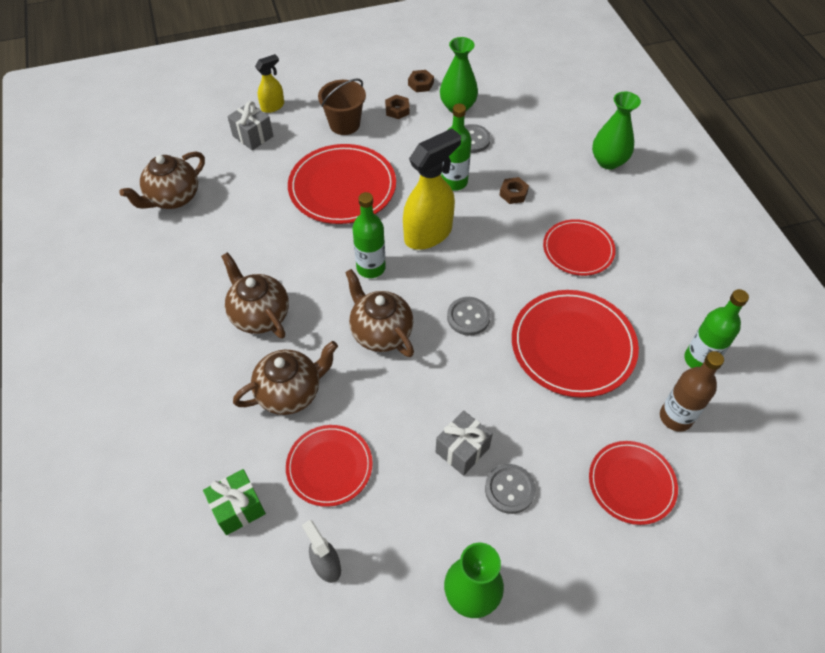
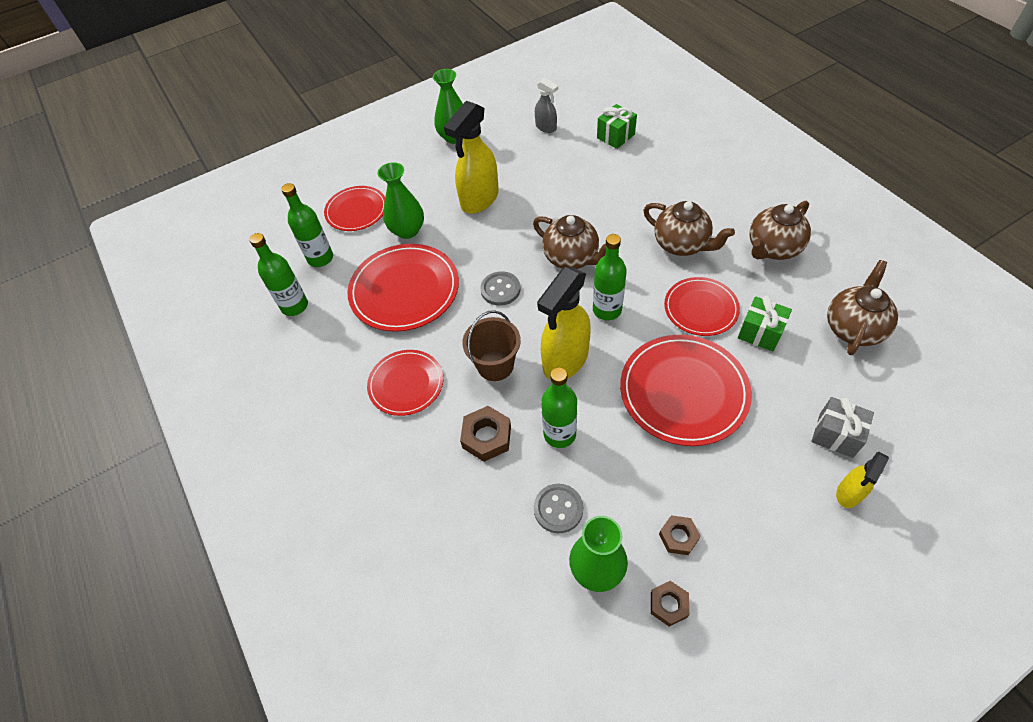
camera: 170 degrees right, 0 degrees up
brown teapot [233,341,338,415] -> brown teapot moved to [749,201,811,260]
red plate [286,425,373,507] -> red plate moved to [664,277,740,336]
brown bucket [318,79,366,135] -> brown bucket moved to [462,310,521,381]
grey gift [436,410,493,476] -> yellow spray bottle [444,101,499,214]
grey button [485,464,536,514] -> none
brown nut [499,177,529,204] -> brown nut [460,406,511,462], size x1.52
green vase [592,92,641,170] -> green vase moved to [378,162,424,239]
brown bottle [660,351,724,432] -> green bottle [281,183,333,267]
none -> green gift [738,296,792,351]

